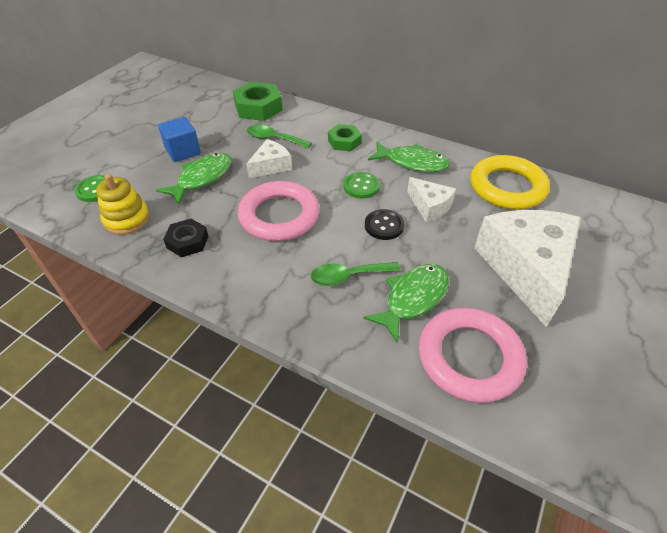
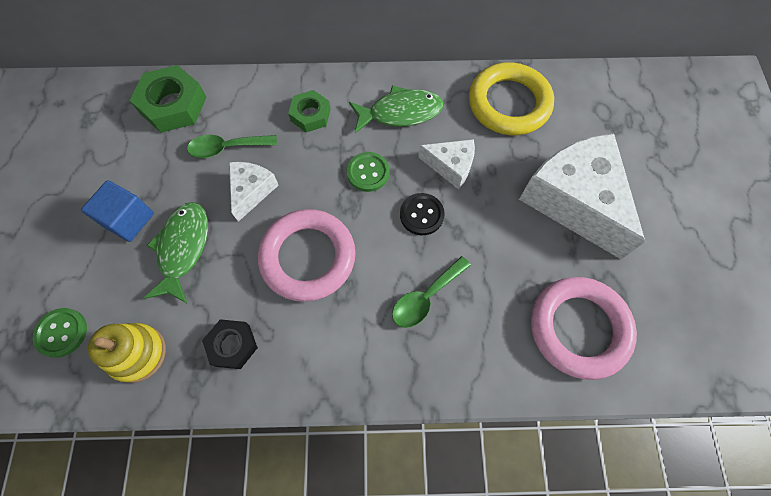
camera: 30 degrees left, 20 degrees up
green fish [363,264,449,343] -> none

